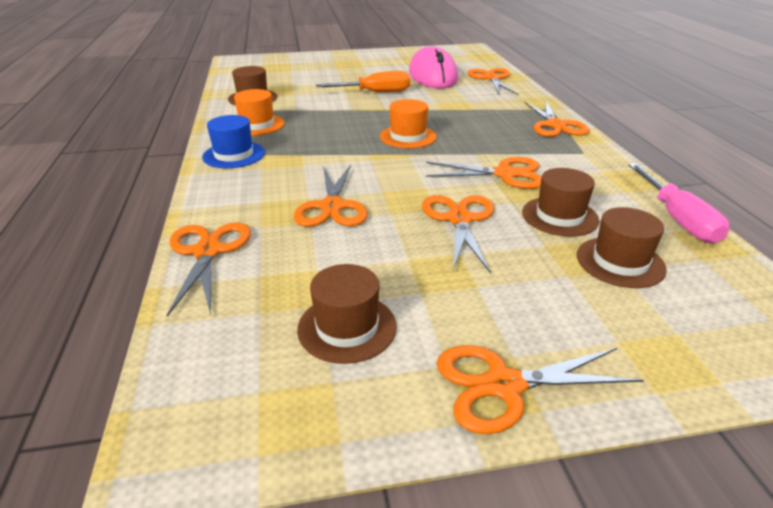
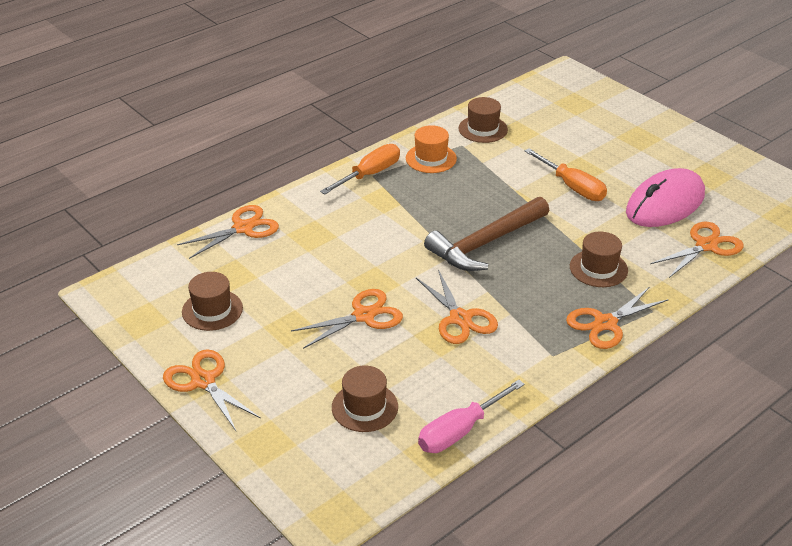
camera: 60 degrees right, 5 degrees up
blue hat [202,115,265,168] -> orange screwdriver [320,144,400,194]
orange scissors [294,165,368,227] -> none
orange hat [380,99,437,148] -> brown hammer [424,197,549,271]
brown hat [522,168,599,236] -> brown hat moved to [570,231,628,287]

